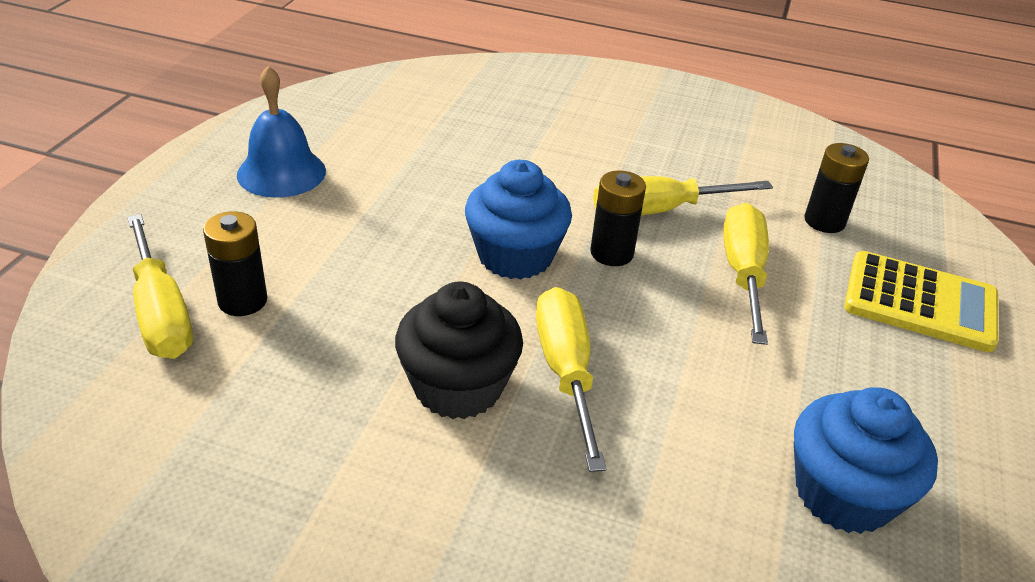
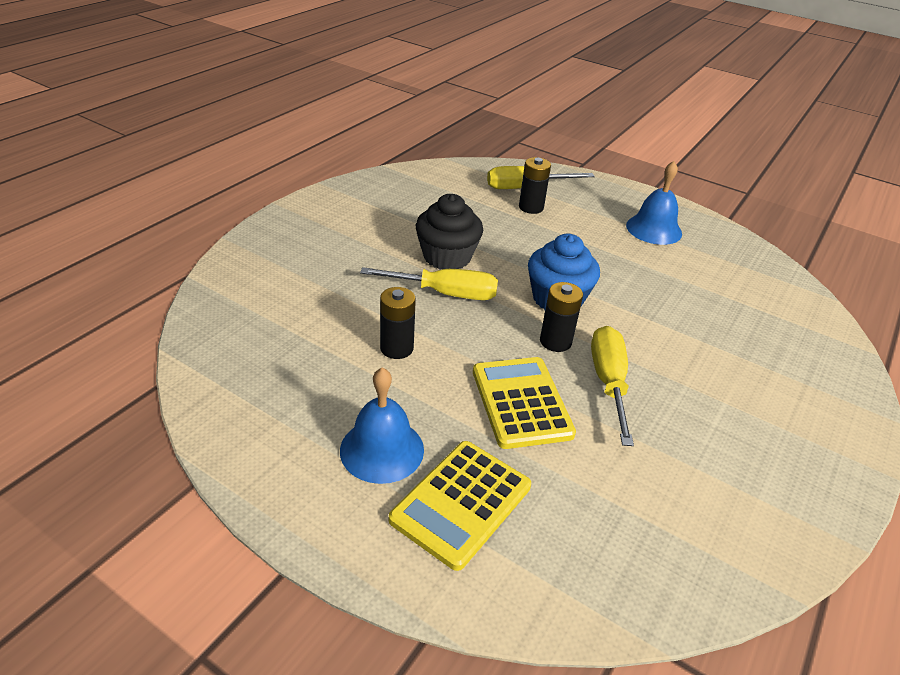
camera: 105 degrees right, 0 degrees up
yellow screwdriver [723,203,769,345] -> yellow calculator [473,357,576,449]
blue cupcake [794,387,938,534] -> none
black battery [804,143,869,233] -> black battery moved to [380,287,416,359]
none -> blue bell [340,367,424,484]

